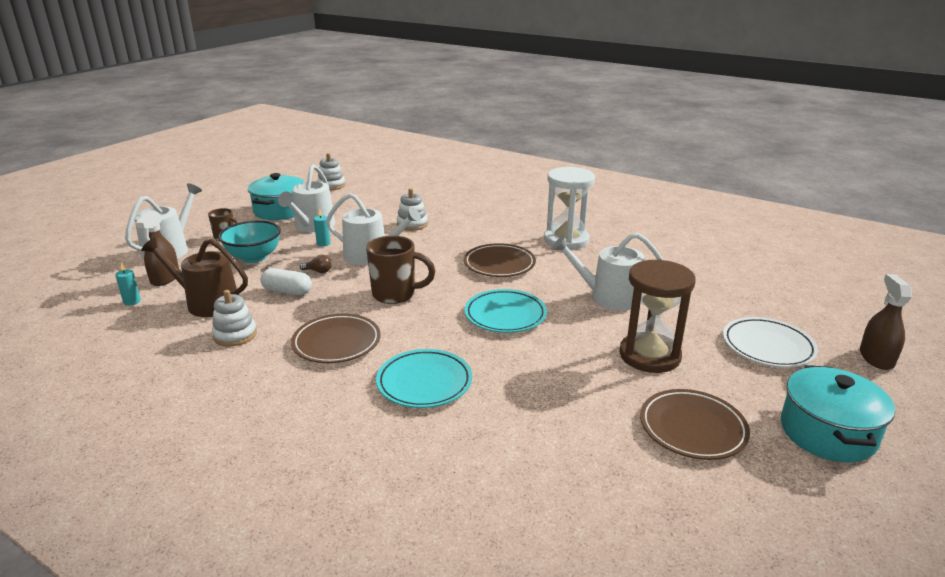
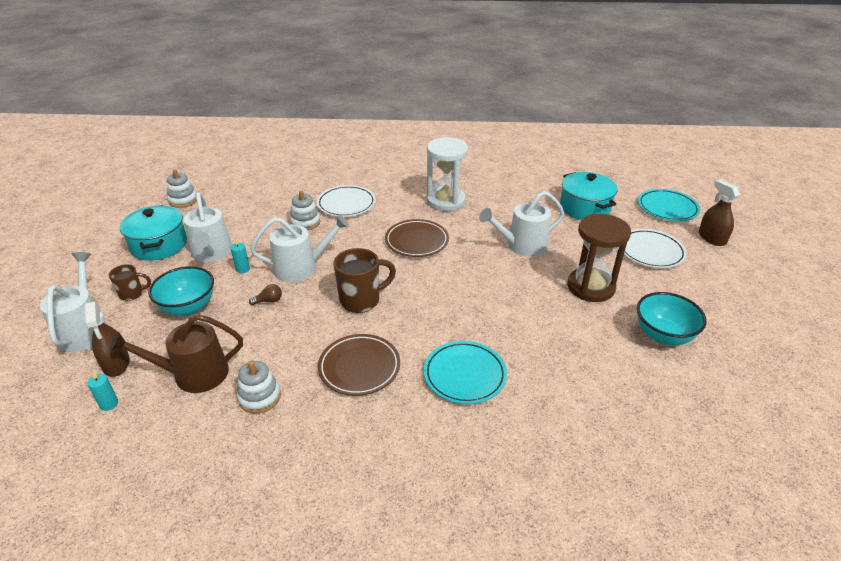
camera: 30 degrees left, 10 degrees up
white capsule [260,268,312,295] -> none
turquoise plate [464,289,547,333] -> turquoise plate moved to [638,189,700,221]
brown plate [640,389,750,460] -> turquoise bowl [637,292,707,345]
turquoise pot [781,365,895,462] -> turquoise pot moved to [560,172,617,220]
none -> white plate [317,185,376,217]

